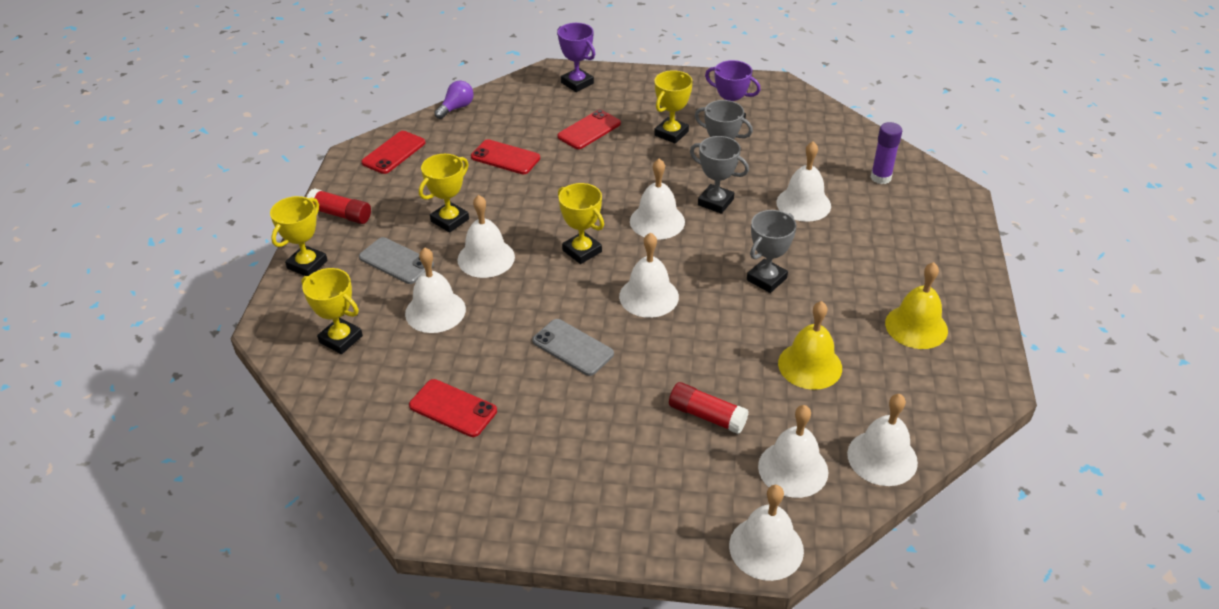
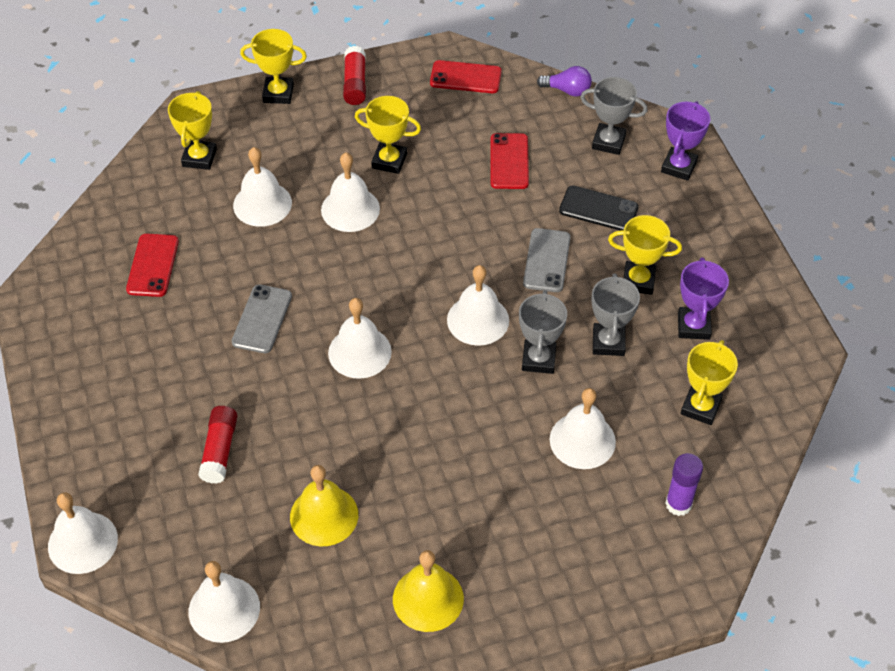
camera: 65 degrees right, 10 degrees up
grey phone [359,237,434,284] -> grey phone moved to [523,228,571,292]
red phone [557,110,621,149] -> black phone [559,185,639,231]
yellow trophy [558,183,604,264] -> yellow trophy moved to [681,340,738,425]
grey trophy [747,210,796,293] -> grey trophy moved to [580,77,648,155]
white bell [758,405,828,498] -> none

